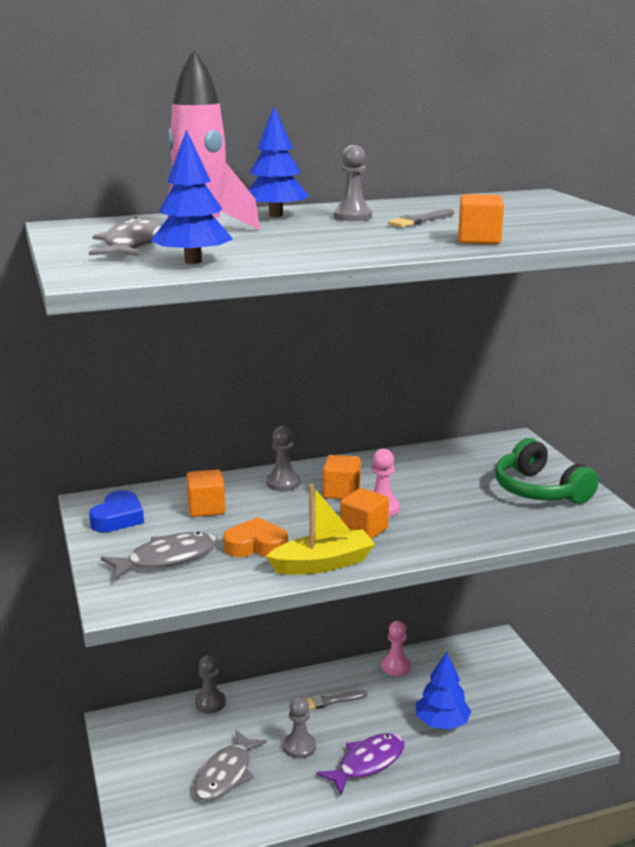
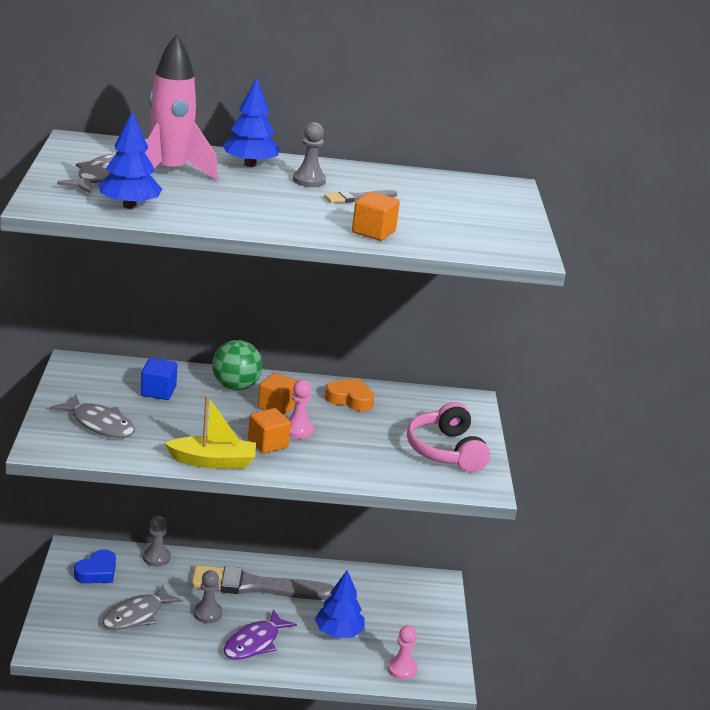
camera: 15 degrees right, 5 degrees up
blue heart [89,490,144,532] -> blue heart moved to [74,549,116,584]
grey fish [101,532,218,580] -> grey fish turned 45 degrees clockwise [50,394,135,438]
orange cube [186,469,225,517] -> blue cube [141,358,177,400]
orange heart [223,517,288,557] -> orange heart moved to [325,379,375,411]
grey pawn [266,426,300,491] -> green ball [212,340,263,390]
grey brush [305,690,367,710] -> grey brush [191,565,334,600], size x2.24
purple fish [316,733,404,795] -> purple fish turned 150 degrees clockwise [224,609,297,660]
pink pawn [382,621,411,676] -> pink pawn moved to [387,625,417,680]
green headphones [495,438,599,504] -> pink headphones [407,402,490,472]

